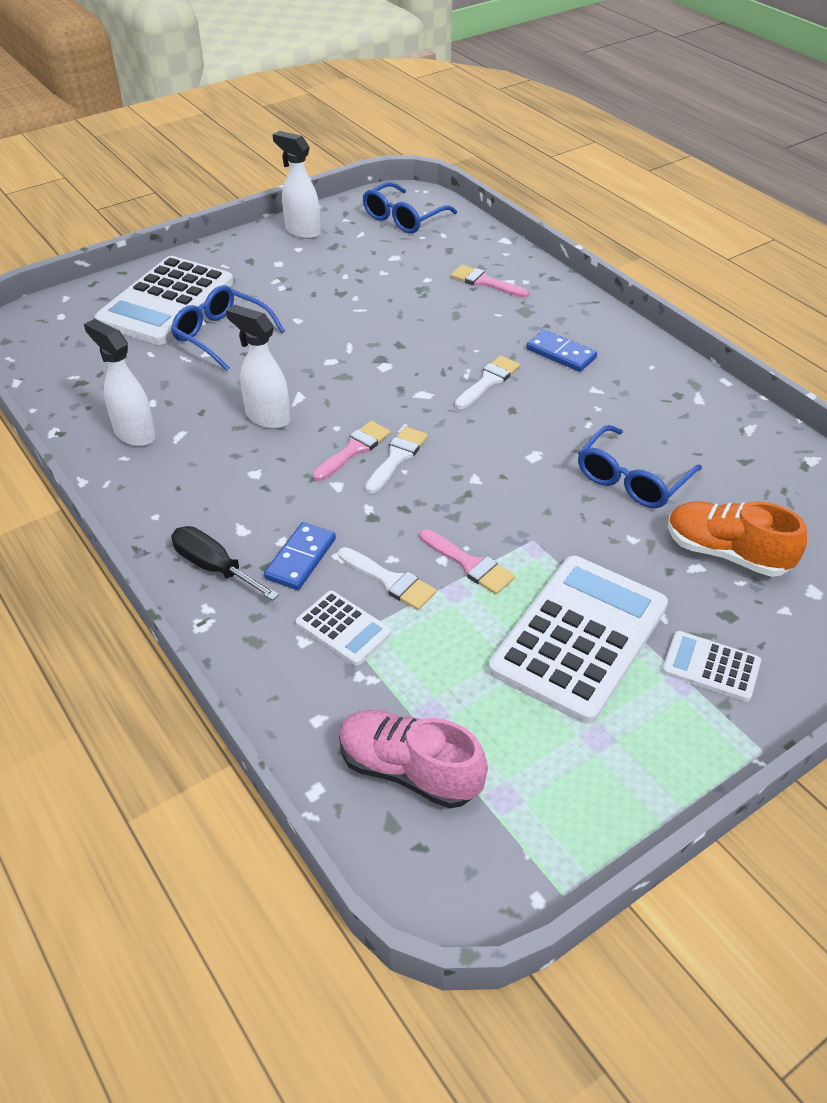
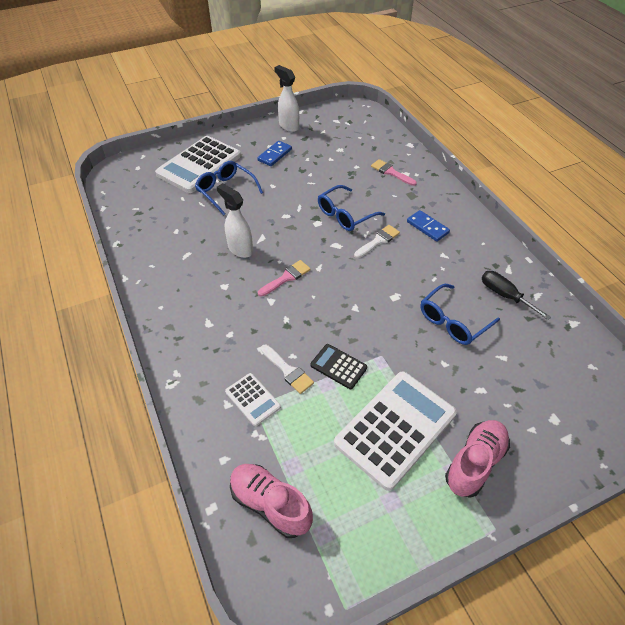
camera: 10 degrees right, 5 degrees up
white spray bottle [84,319,156,447] -> none
black screwdriver [171,526,279,601] -> black screwdriver moved to [482,271,551,320]
blue domino [264,522,336,590] -> blue domino moved to [257,141,292,166]
blue glasses [363,182,457,234] -> blue glasses moved to [318,185,385,231]
white brush [365,426,428,493] -> none
pink brush [420,529,515,594] -> black calculator [311,344,367,389]
white calculator [662,631,761,702] -> pink shoe [445,420,510,498]
orange shoe [668,501,807,577] -> none

